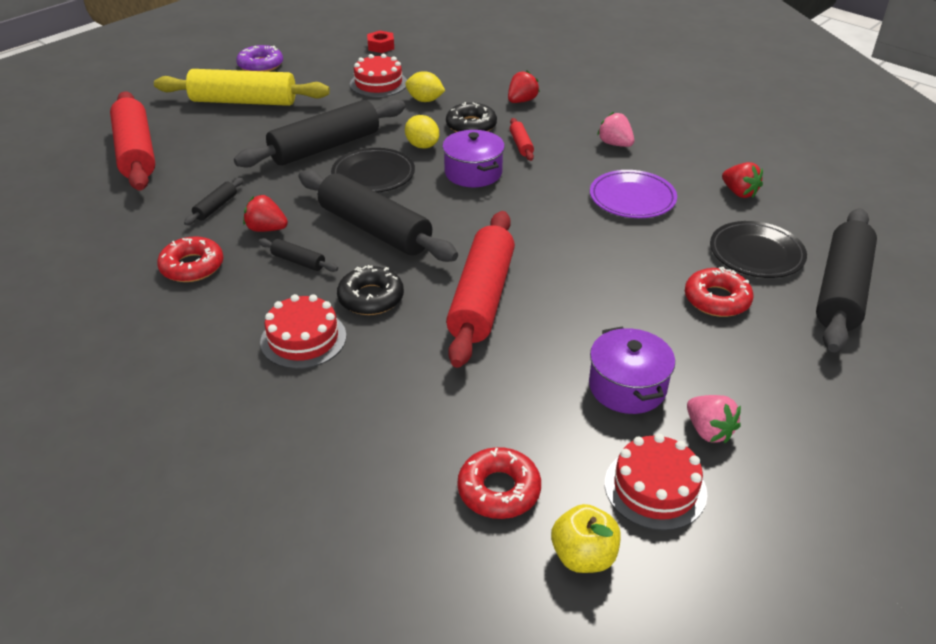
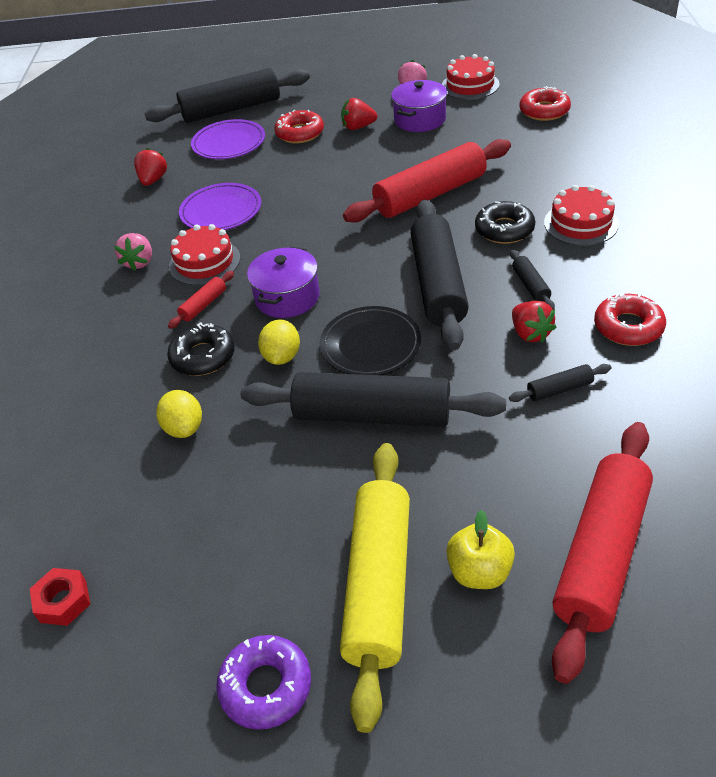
camera: 130 degrees left, 5 degrees up
yellow rolling pin [154,69,330,106] -> yellow rolling pin turned 45 degrees clockwise [340,443,410,733]
red cake [350,54,407,97] -> red cake moved to [169,224,240,285]
red strawberry [508,71,540,103] -> red strawberry moved to [341,98,377,130]
yellow apple [551,504,621,573] -> yellow apple moved to [446,510,515,589]
black plate [710,221,807,278] -> purple plate [191,119,265,159]

